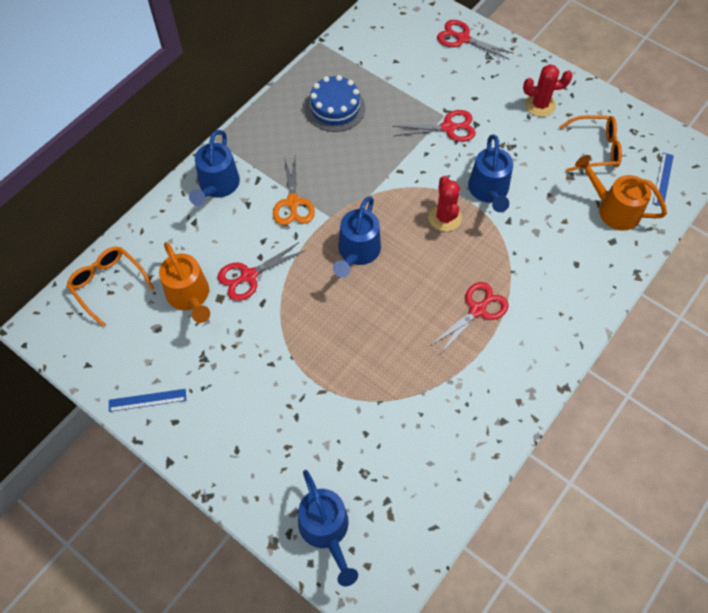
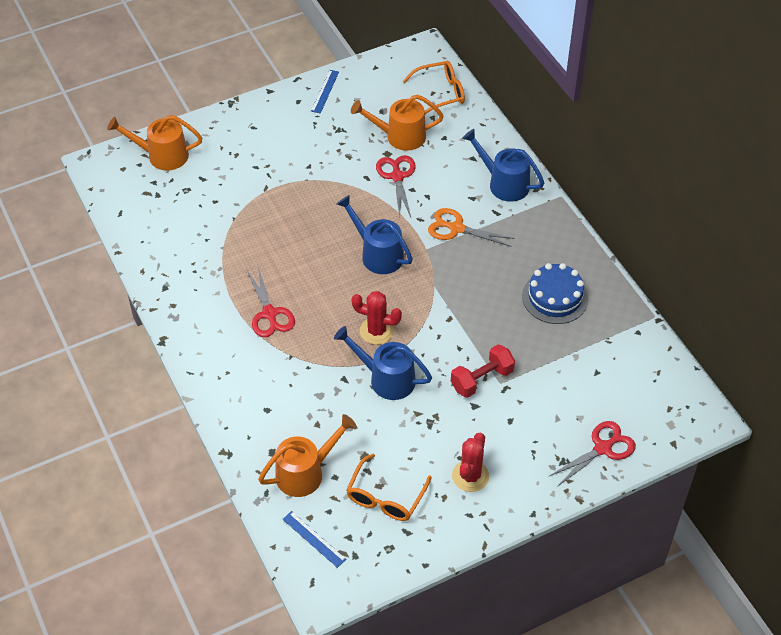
camera: 115 degrees right, 10 degrees down
blue watering can [298,470,358,586] -> orange watering can [107,115,202,171]
red scissors [392,110,476,142] -> red dumbbell [451,344,515,398]

